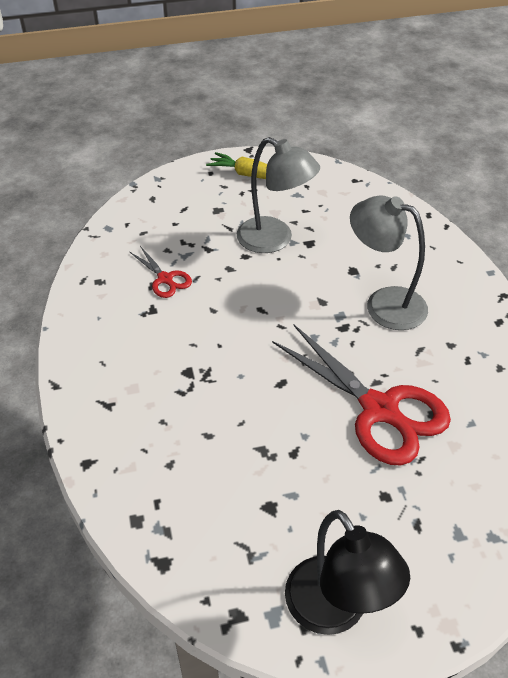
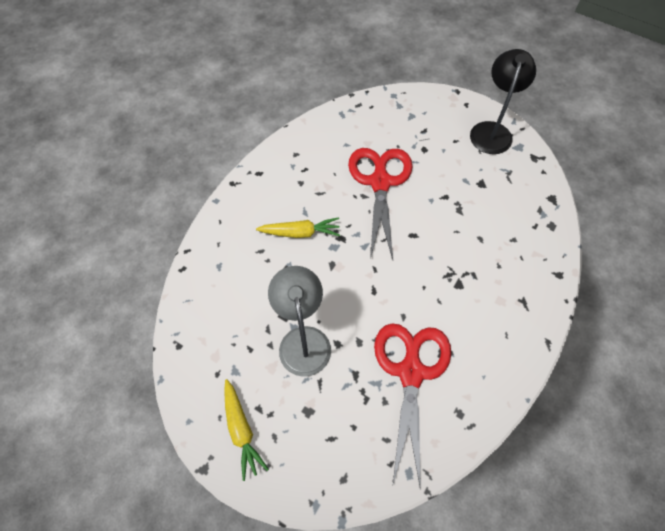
camera: 135 degrees left, 15 degrees up
red scissors [130,246,192,298] -> red scissors [374,323,451,490], size x2.11
grey lamp [350,195,428,330] -> yellow carrot [256,217,340,238]

